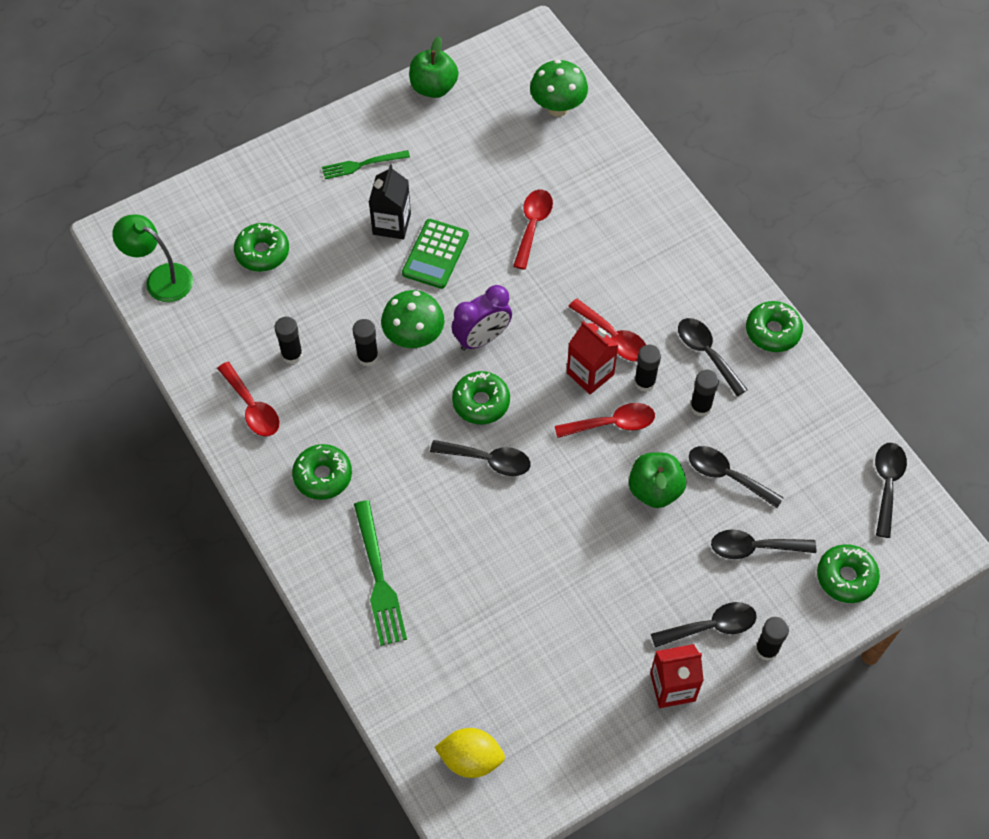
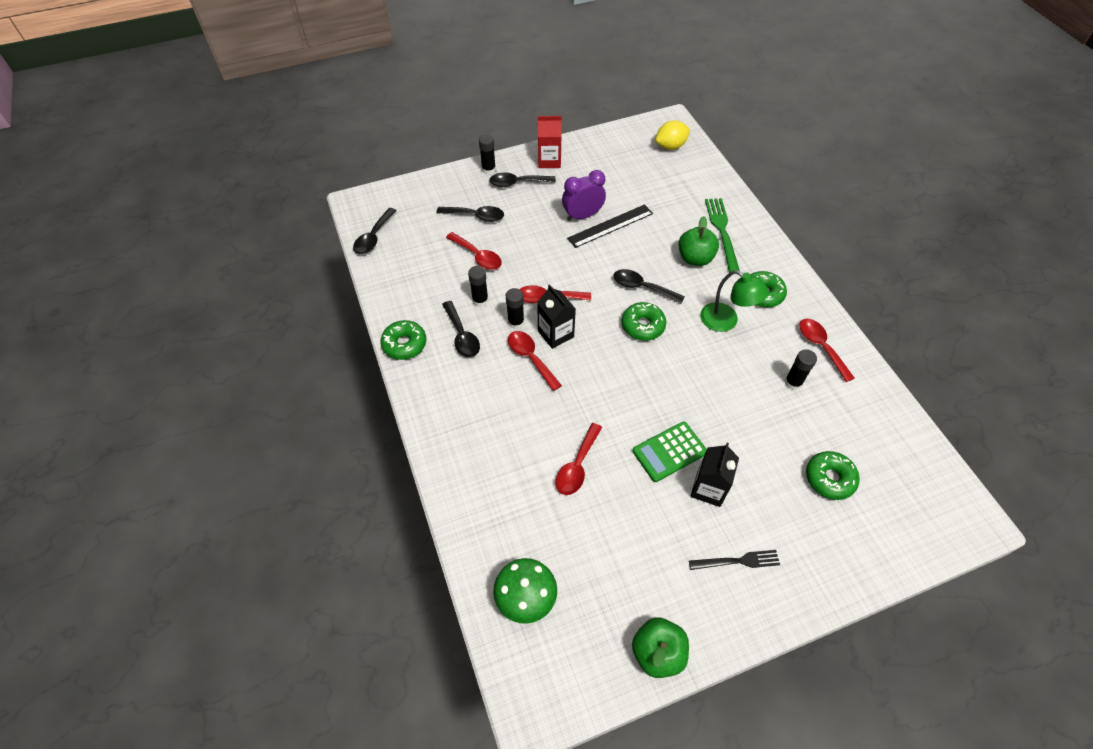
camera: 170 degrees left, 5 degrees down
green lamp [112,214,193,302] -> green lamp moved to [700,270,769,332]
green fork [322,150,410,179] -> black fork [689,550,780,570]
black glue stick [353,319,379,367] -> none
green mushroom [381,290,445,348] -> none
green calculator [402,219,469,289] -> green calculator turned 150 degrees counterclockwise [633,422,707,482]
yellow lemon [435,728,505,778] -> yellow lemon turned 45 degrees counterclockwise [655,120,690,150]
purple clock [451,285,512,351] -> purple clock moved to [562,170,606,221]
red carton [567,321,618,394] -> black carton [537,284,576,349]
green apple [629,453,686,508] -> green apple moved to [678,216,719,266]
black spoon [689,446,784,508] -> red spoon [446,232,502,270]
green donut [817,544,880,603] -> none
none -> black ruler [567,204,653,248]

